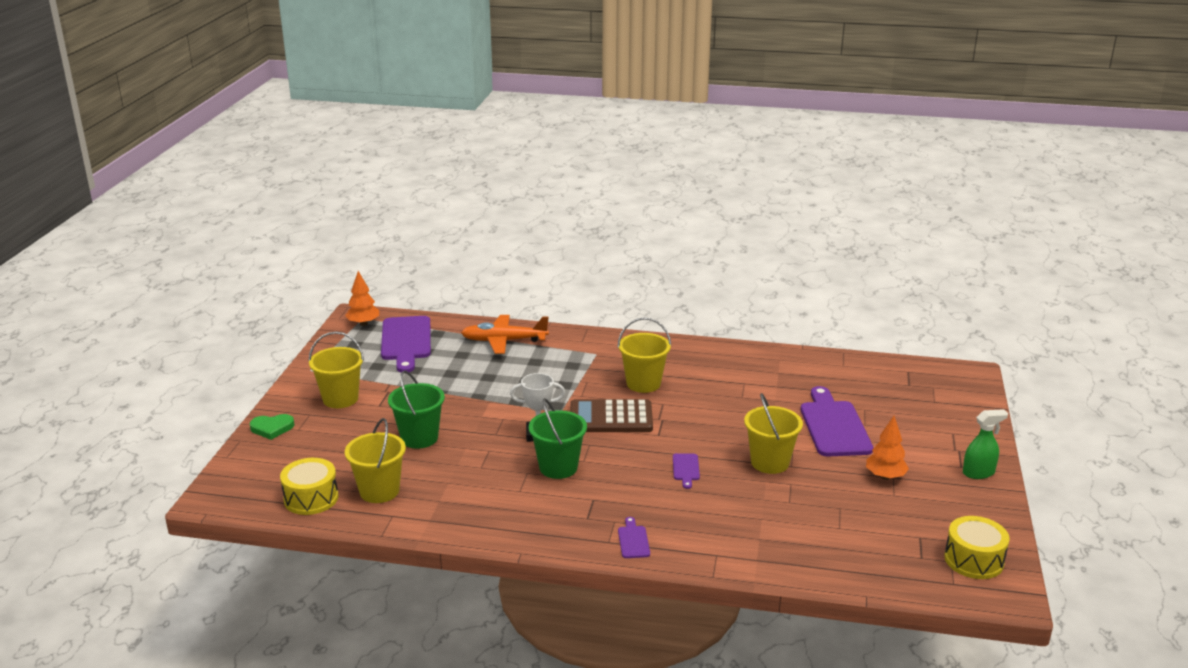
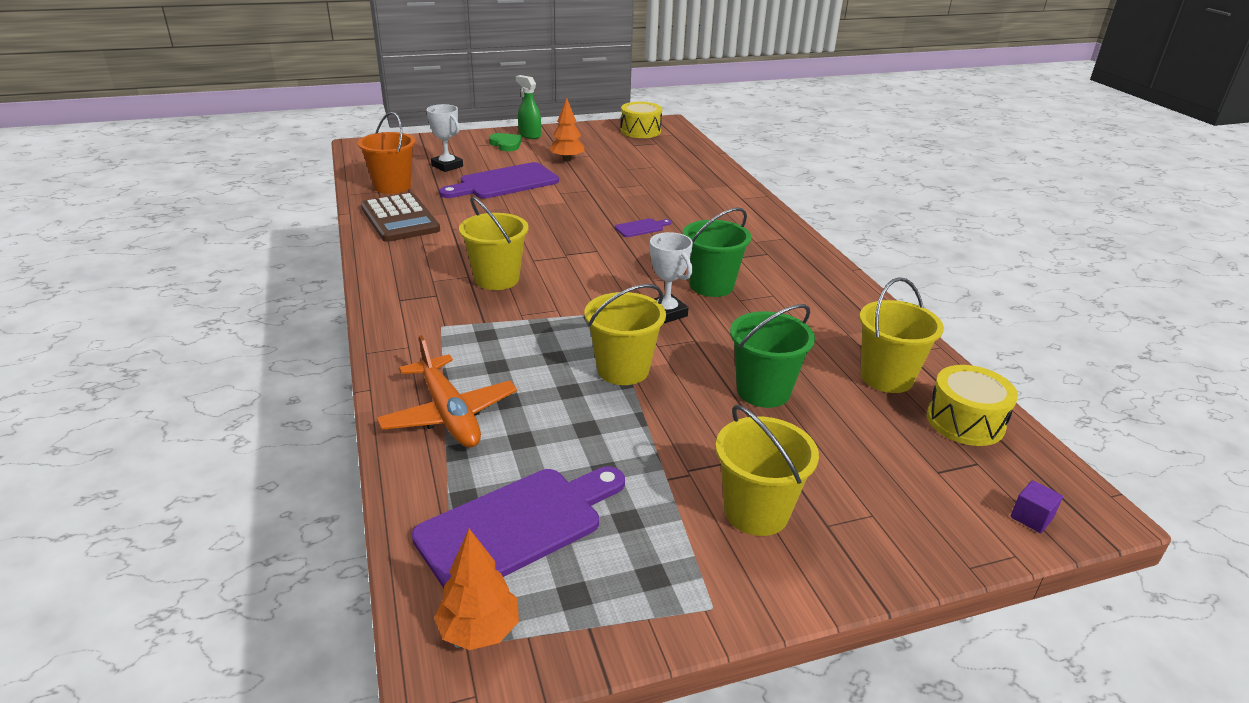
camera: 120 degrees left, 5 degrees up
green heart [249,414,294,440] -> green heart moved to [489,133,522,151]
brown calculator [570,399,653,432] -> brown calculator moved to [361,193,440,242]
purple cutting board [618,517,650,558] -> none
yellow bucket [744,393,803,474] -> yellow bucket moved to [584,284,666,385]
none -> orange bucket [358,112,415,194]
none -> white trophy [427,104,463,172]
none -> purple cube [1011,480,1063,533]

